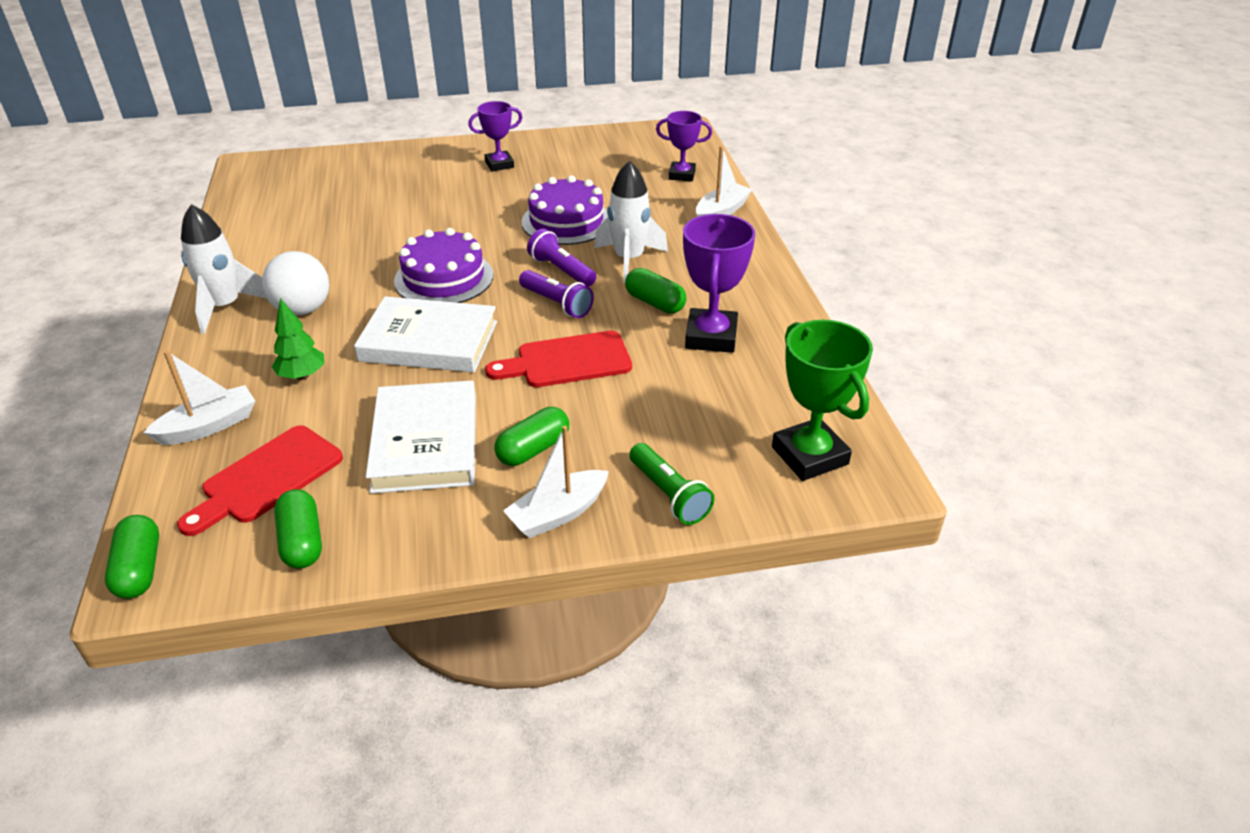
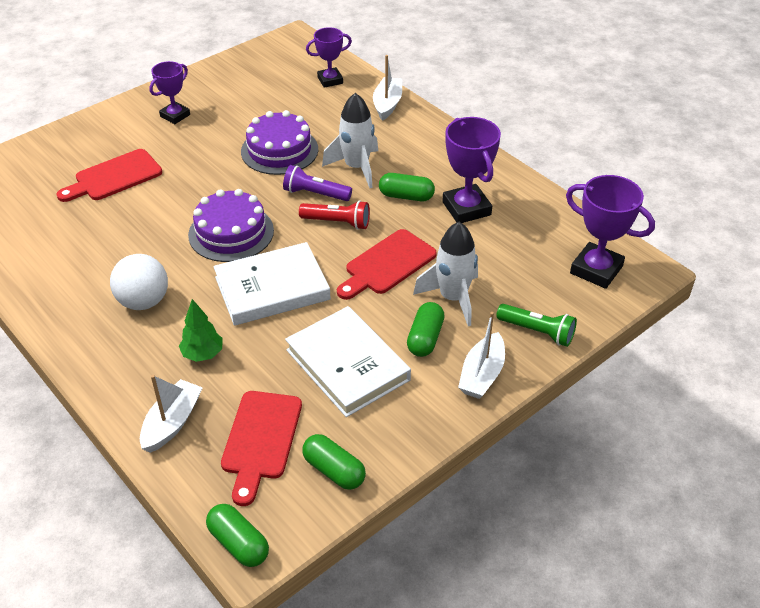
camera: 30 degrees left, 5 degrees up
white rocket [181,204,266,334] -> white rocket moved to [413,222,478,326]
purple flashlight [519,270,594,318] -> red flashlight [299,200,370,230]
green trophy [772,320,873,481] -> purple trophy [566,175,655,289]
none -> red cutting board [56,149,162,202]

